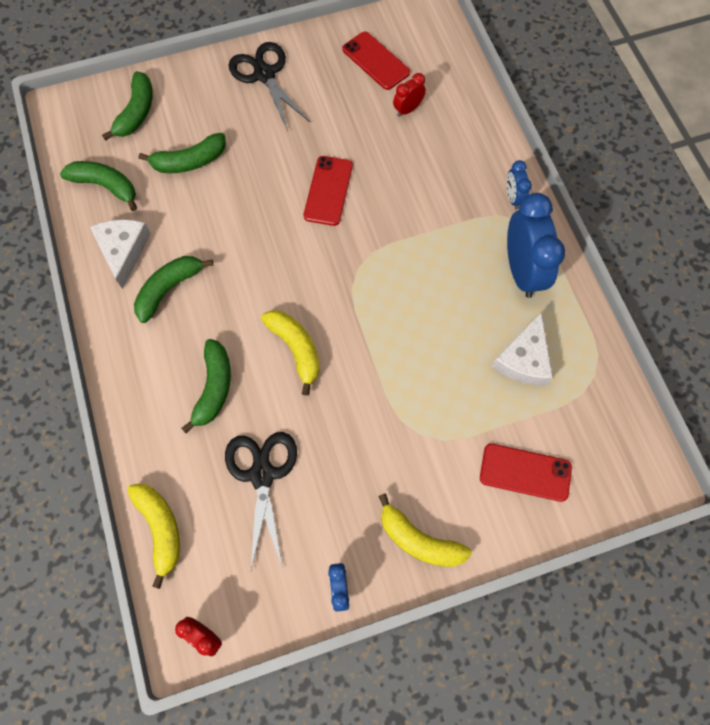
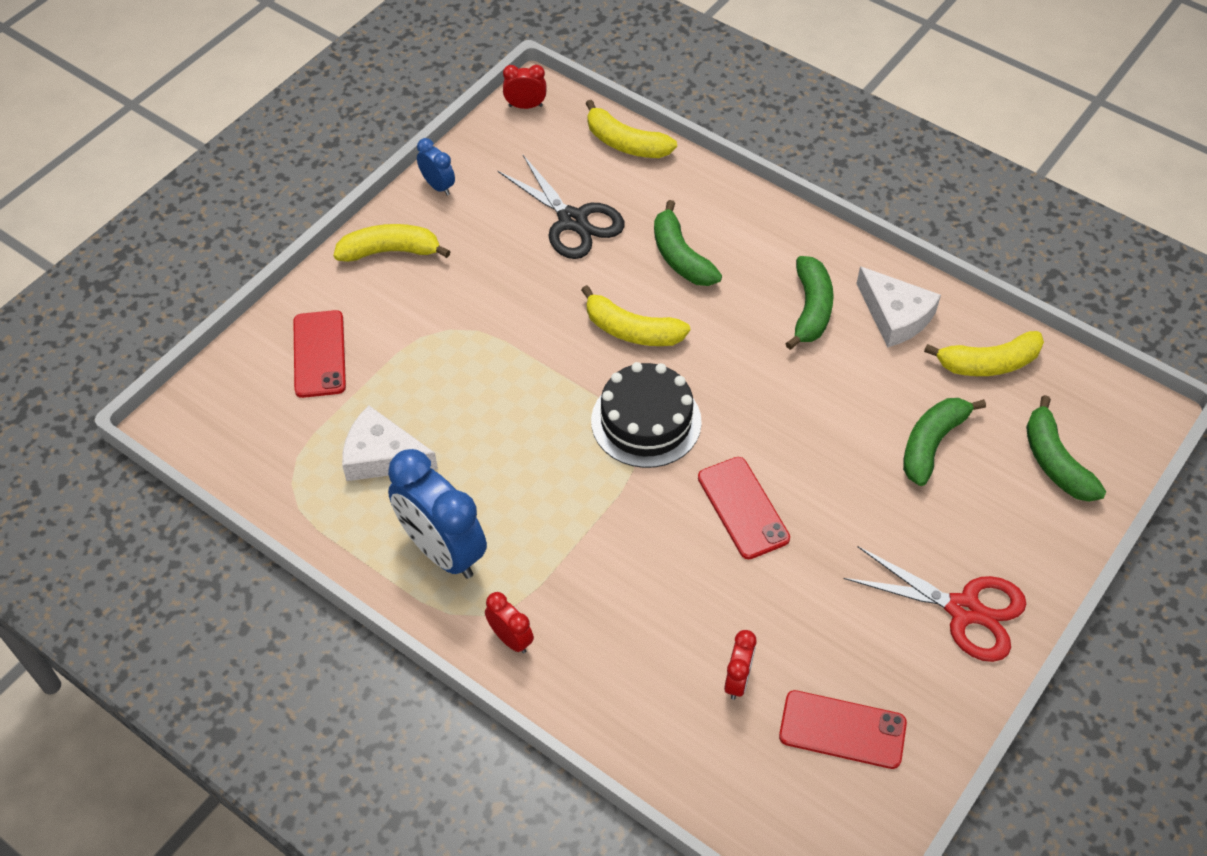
camera: 145 degrees right, 15 degrees down
green banana [60,161,137,211] -> yellow banana [924,331,1044,376]
black scissors [229,42,310,131] -> red scissors [844,546,1026,662]
red phone [480,444,572,502] -> red phone turned 75 degrees counterclockwise [293,310,346,398]
white cheese [491,312,553,385] -> white cheese turned 60 degrees counterclockwise [342,405,438,481]
blue clock [507,160,532,210] -> red clock [485,592,534,653]
none -> black cake [591,362,702,468]

